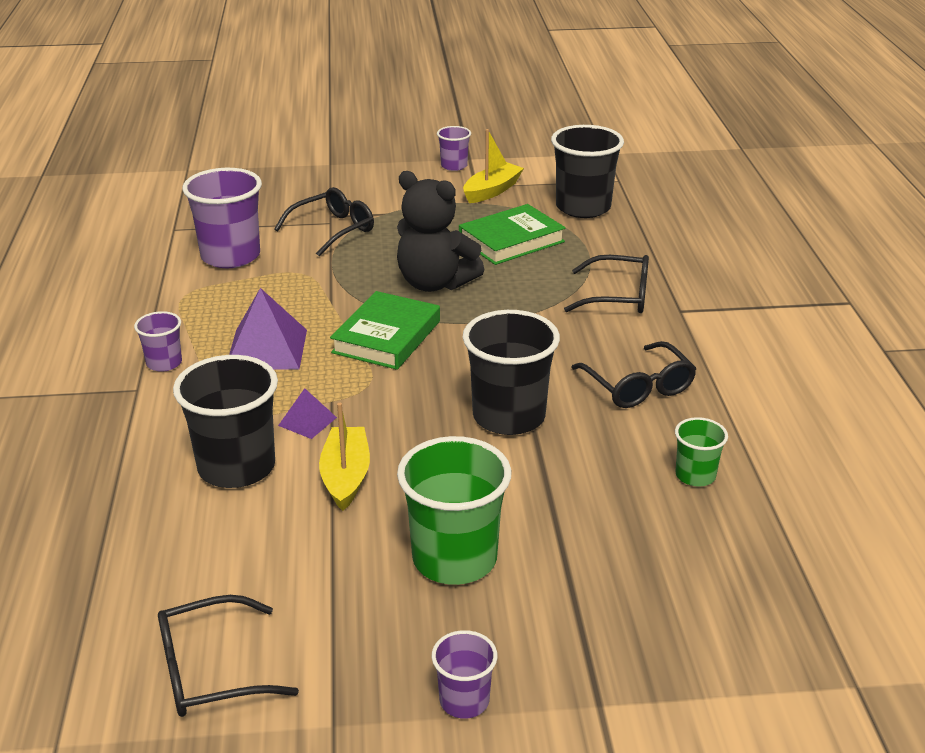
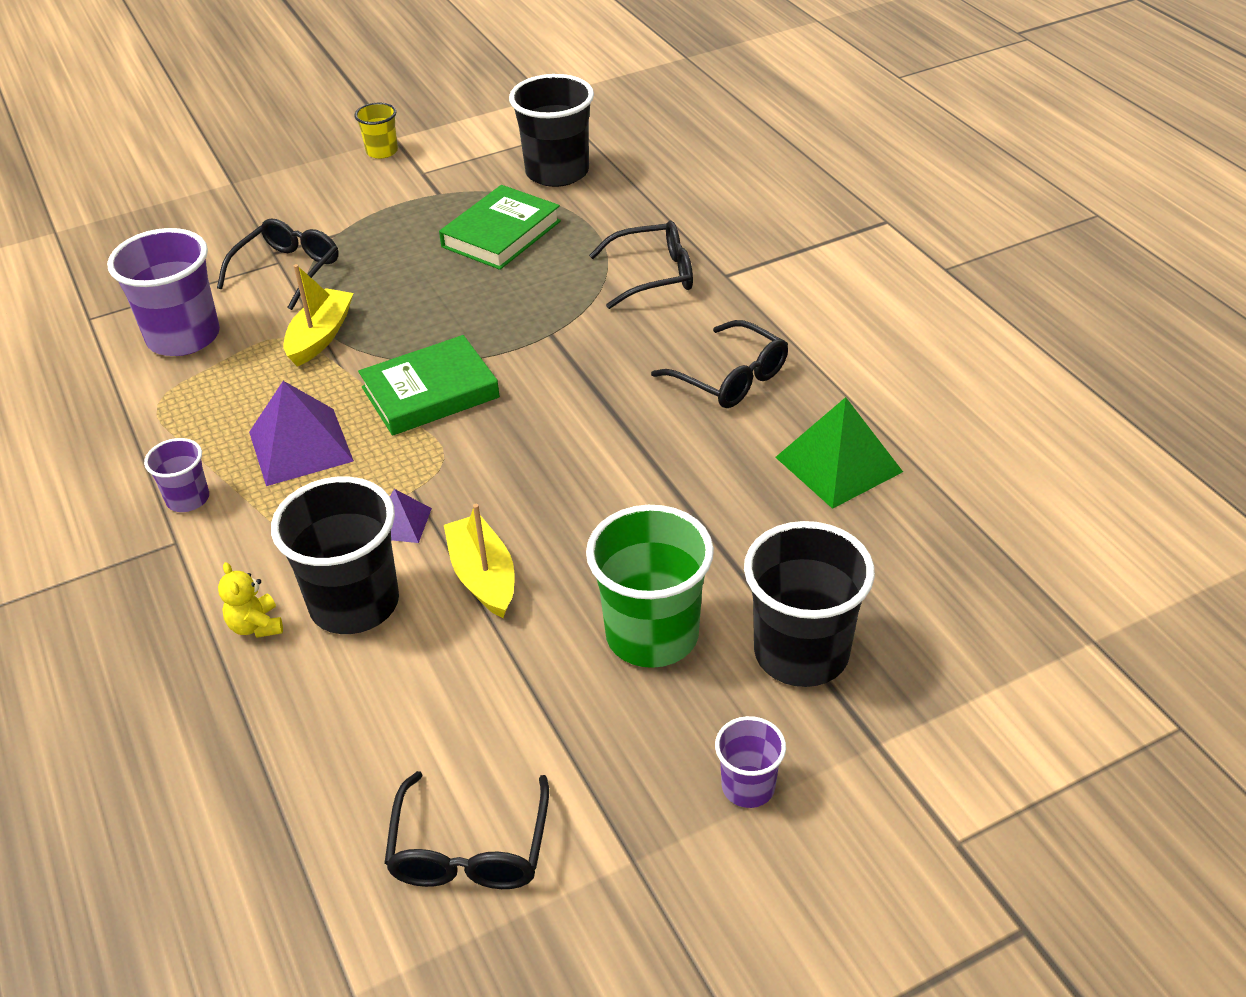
camera: 20 degrees left, 10 degrees up
black glasses [158,595,299,717] -> black glasses turned 45 degrees counterclockwise [384,771,549,889]
green book [330,291,440,370] -> green book turned 60 degrees clockwise [358,335,500,436]
black teddy bear [397,171,484,292] -> none
purple cup [437,126,471,171] -> yellow cup [355,103,398,159]
yellow boat [463,129,524,203] -> yellow boat moved to [284,264,353,366]
black cup [463,310,560,435] -> black cup moved to [744,521,875,687]
green cup [675,417,728,487] -> green pyramid [775,397,903,509]
none -> yellow teddy bear [218,562,283,638]

